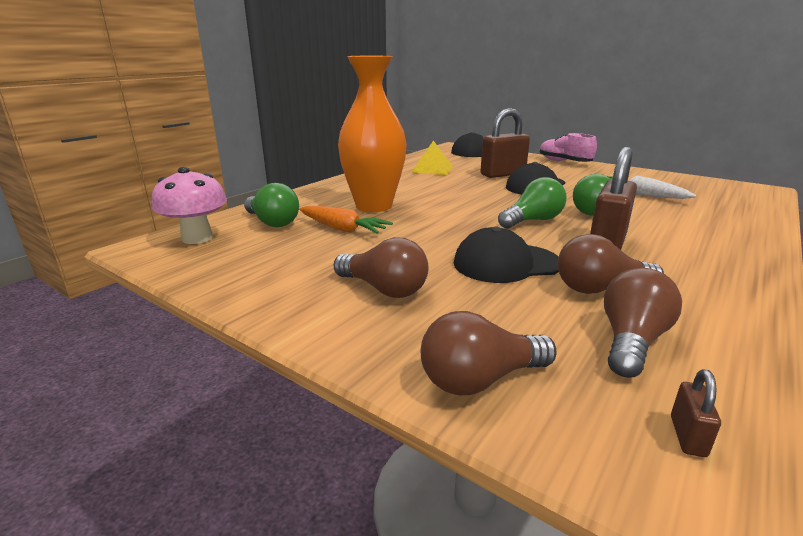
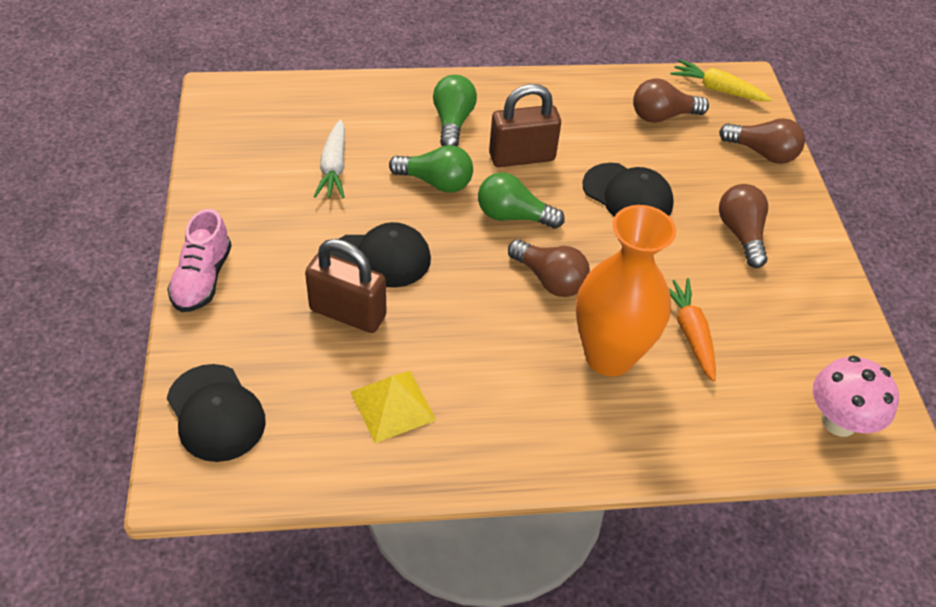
camera: 135 degrees left, 25 degrees up
green light bulb [244,183,299,227] -> green light bulb moved to [433,75,477,146]
brown light bulb [558,234,664,294] -> brown light bulb moved to [508,239,590,297]
brown padlock [671,369,721,457] -> yellow carrot [671,59,772,101]

